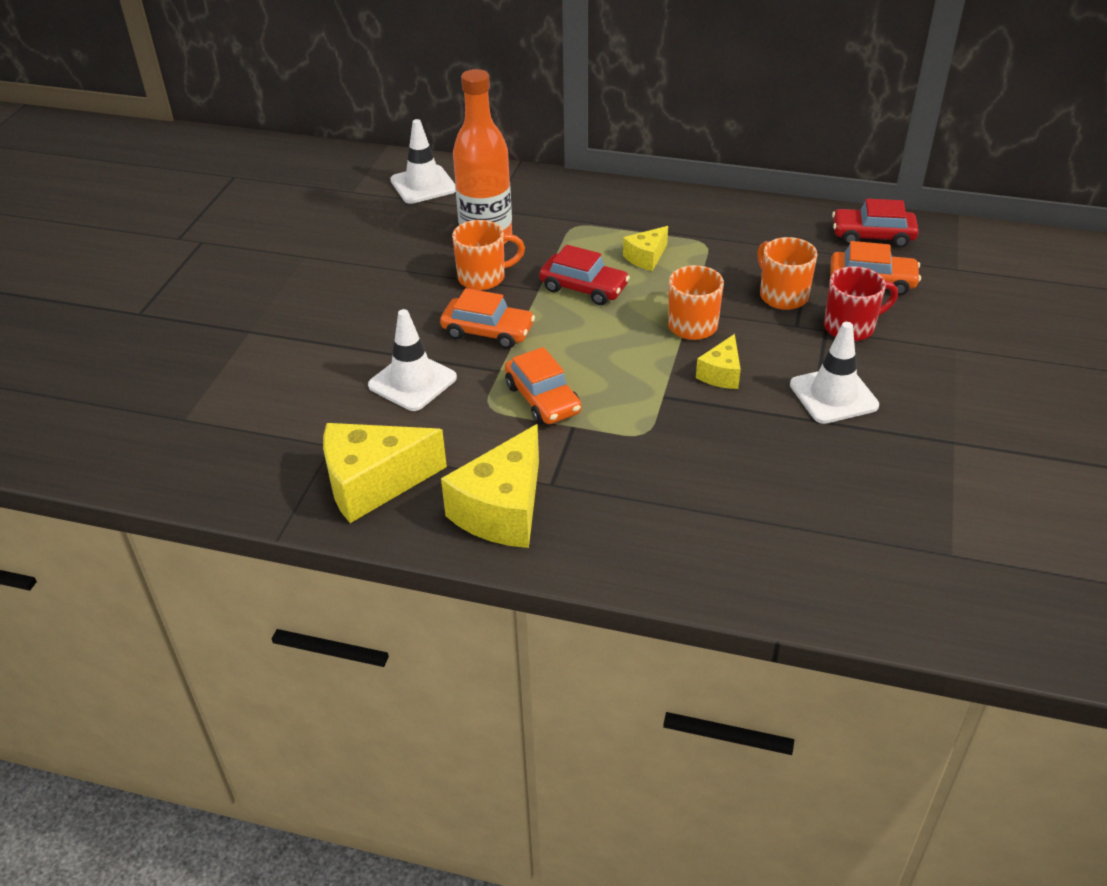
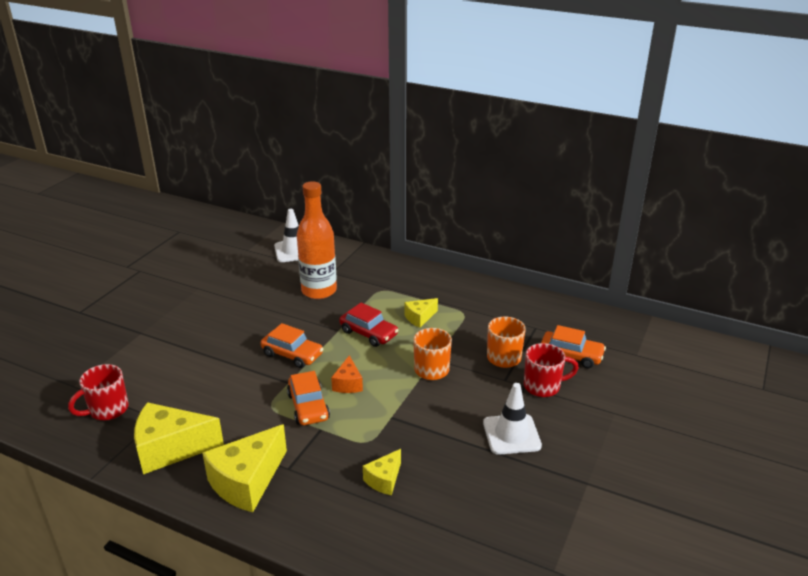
camera: 10 degrees right, 10 degrees down
white traffic cone [368,309,457,411] -> none
orange mug [452,220,525,290] -> none
yellow cheese [696,334,741,389] -> yellow cheese moved to [363,449,401,495]
red car [832,199,919,248] -> none
none -> red mug [68,364,129,420]
none -> orange cheese [331,355,363,393]

